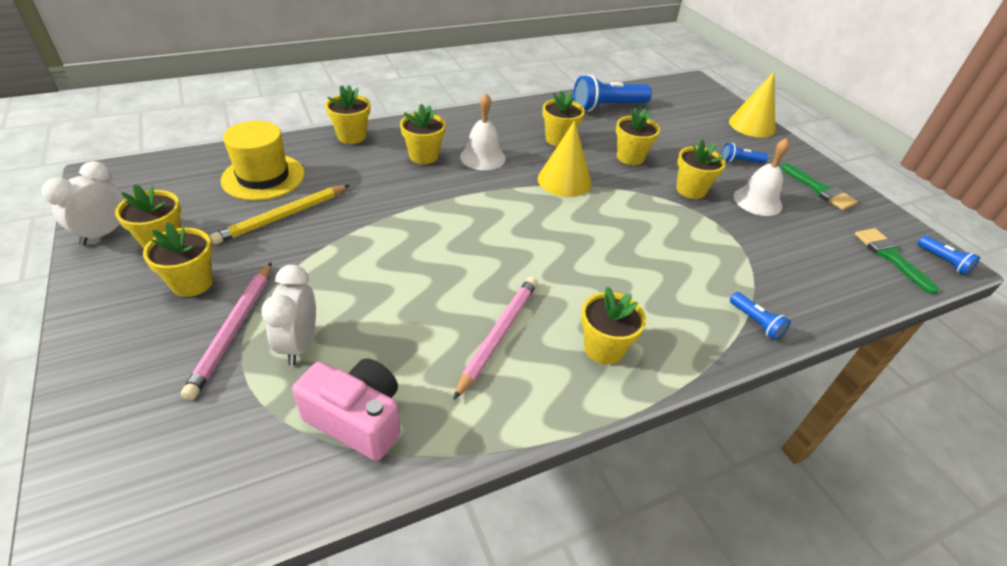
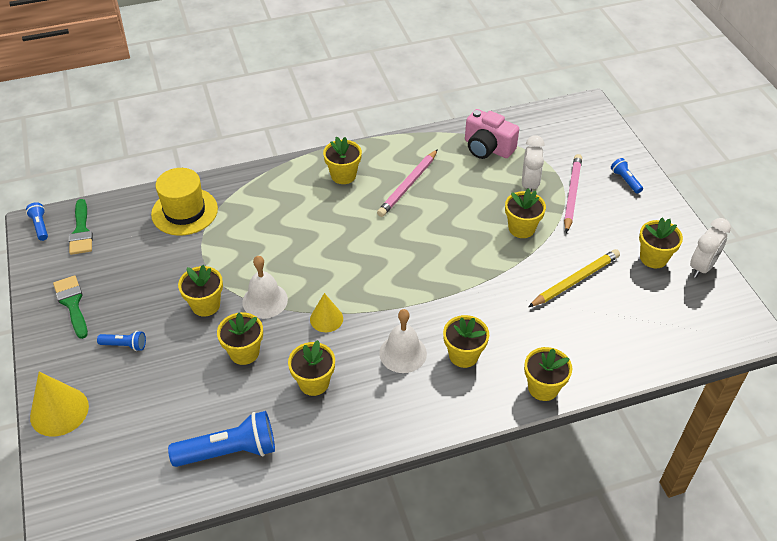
camera: 170 degrees left, 5 degrees up
yellow flower pot [143,222,213,297] -> yellow flower pot moved to [505,188,546,238]
yellow hat [221,121,305,201] -> yellow hat moved to [151,168,218,236]
yellow cone [538,120,592,197] -> yellow cone [310,293,343,332], size x0.63
blue flashlight [730,292,791,340] -> blue flashlight moved to [611,158,643,194]
white bell [734,138,789,216] -> white bell moved to [243,256,288,319]

